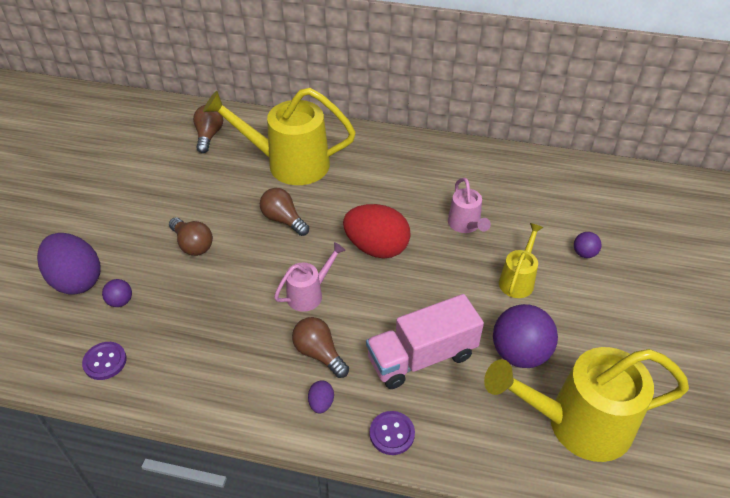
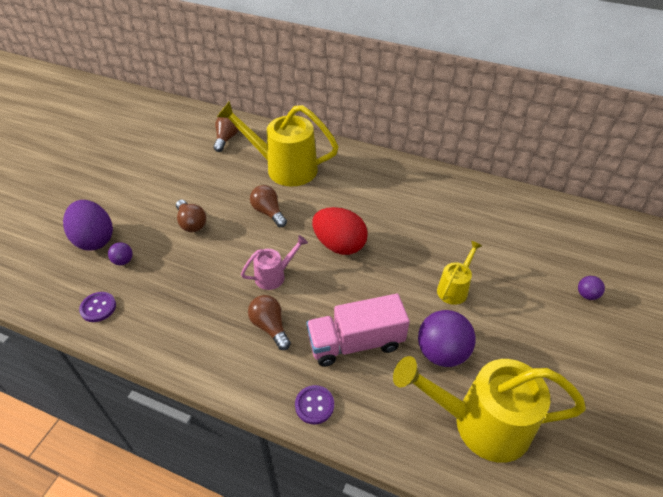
camera: 10 degrees right, 0 degrees up
purple egg [308,380,334,413] -> none
pink watering can [448,178,491,233] -> none
purple ball [574,232,602,258] -> purple ball moved to [578,276,605,300]

